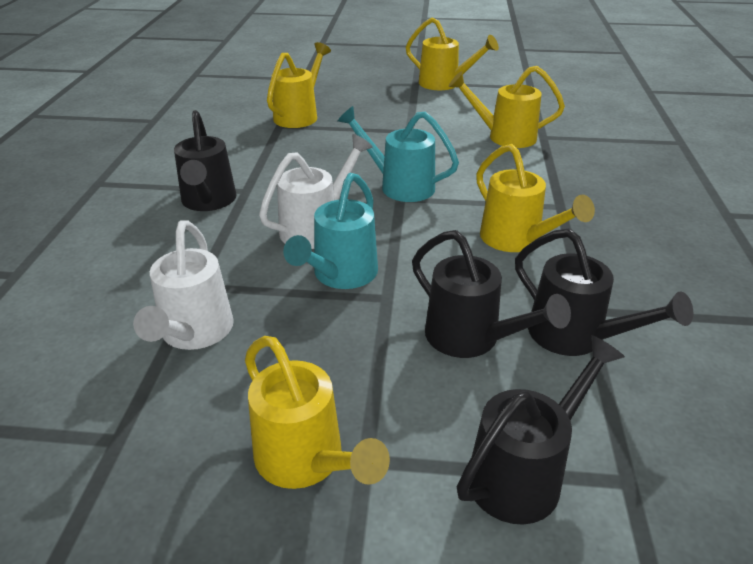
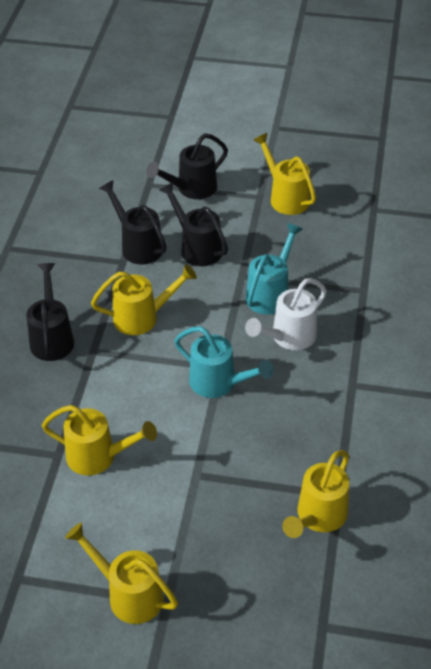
camera: 175 degrees left, 10 degrees up
white watering can [133,220,234,350] -> none
black watering can [174,110,237,211] -> black watering can moved to [26,263,74,361]
yellow watering can [476,144,595,252] -> yellow watering can turned 105 degrees clockwise [91,264,197,335]

